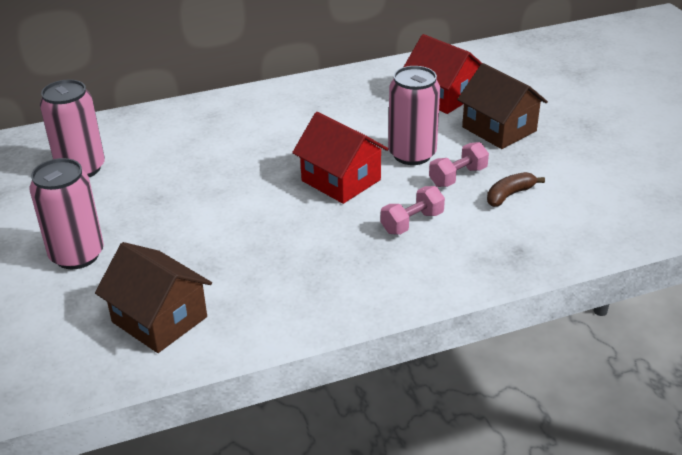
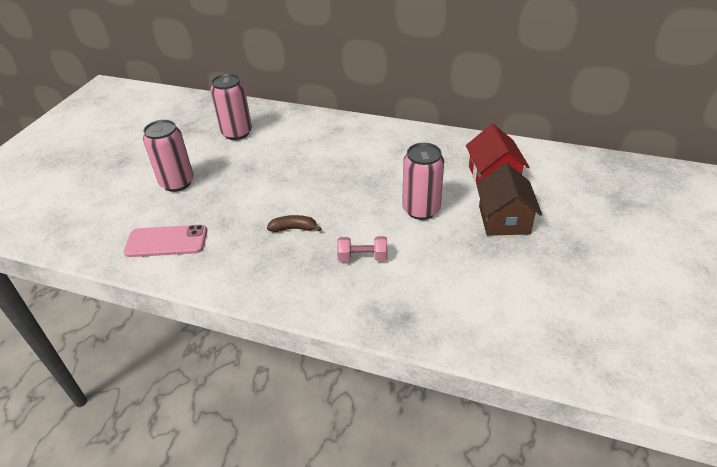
camera: 40 degrees right, 5 degrees up
brown house [95,242,212,353] -> pink phone [124,225,207,257]
red house [292,112,389,204] -> none
pink dumbbell [429,142,489,187] -> none
brown banana [487,172,545,207] -> brown banana moved to [267,215,322,232]

